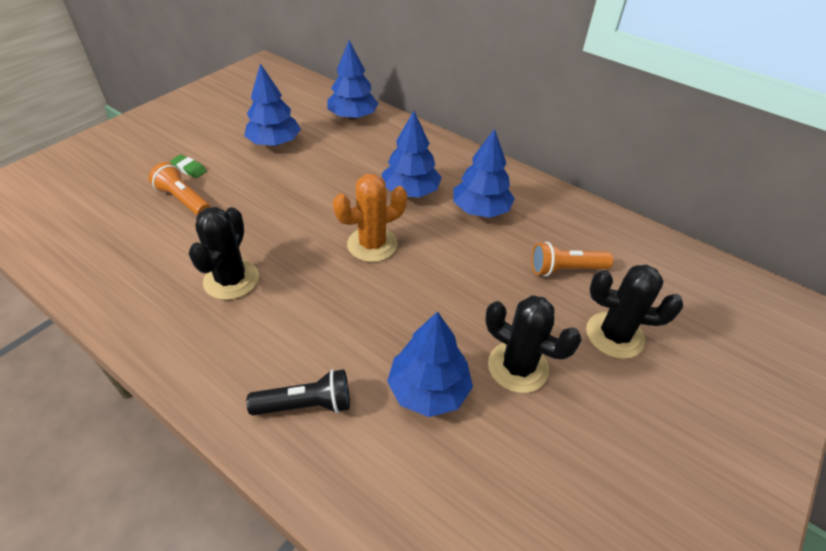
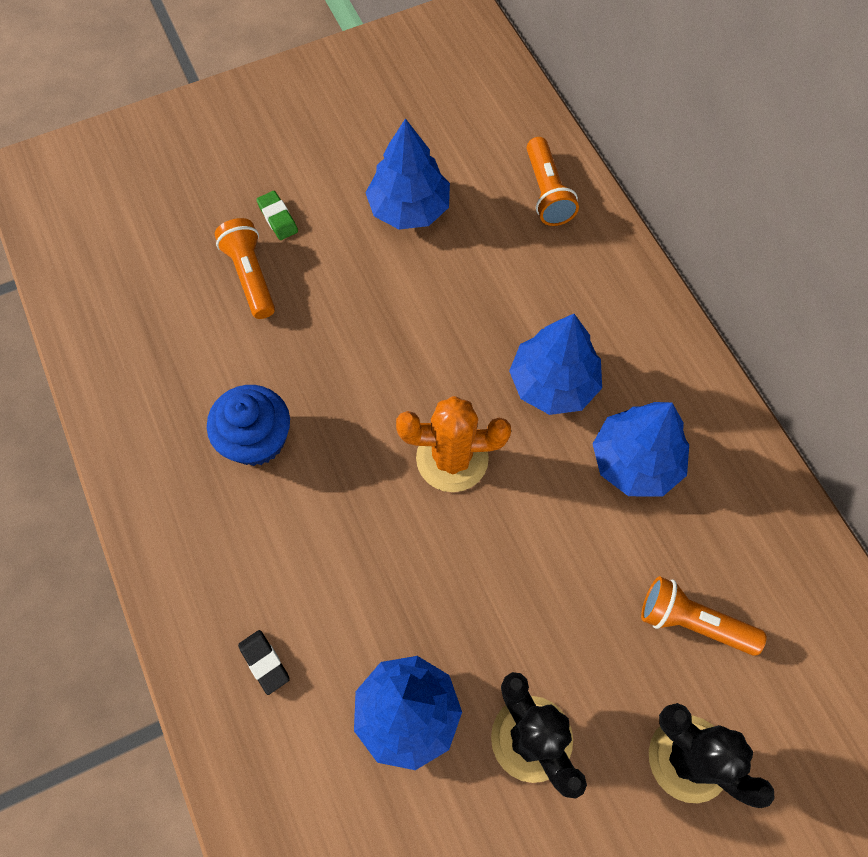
camera: 30 degrees right, 20 degrees up
black cactus [189,207,259,300] -> blue cupcake [207,385,290,466]
black flashlight [246,369,350,416] -> black eraser [238,630,290,695]
blue tree [328,40,379,120] -> orange flashlight [527,137,579,226]

